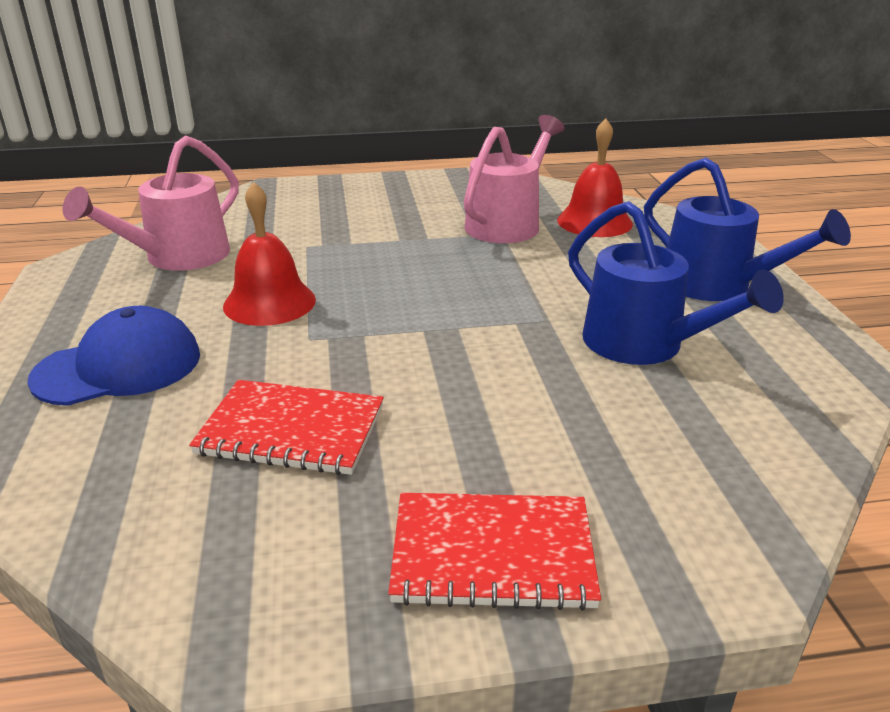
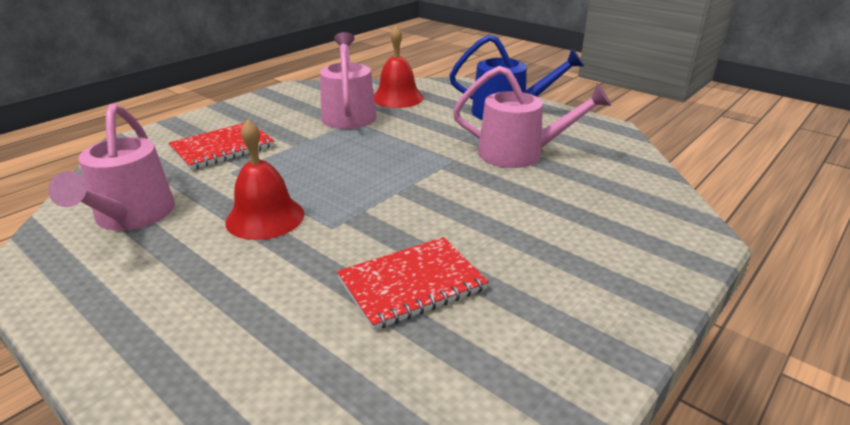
camera: 40 degrees left, 0 degrees up
blue cap [27,306,200,406] -> none
red notebook [388,493,601,611] -> red notebook moved to [168,123,274,170]
blue watering can [568,201,784,365] -> pink watering can [453,66,611,168]

